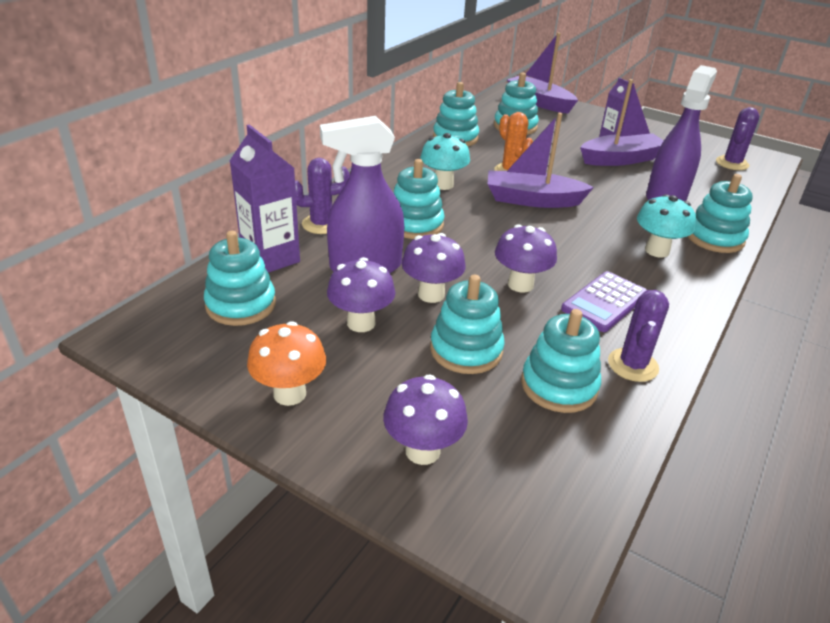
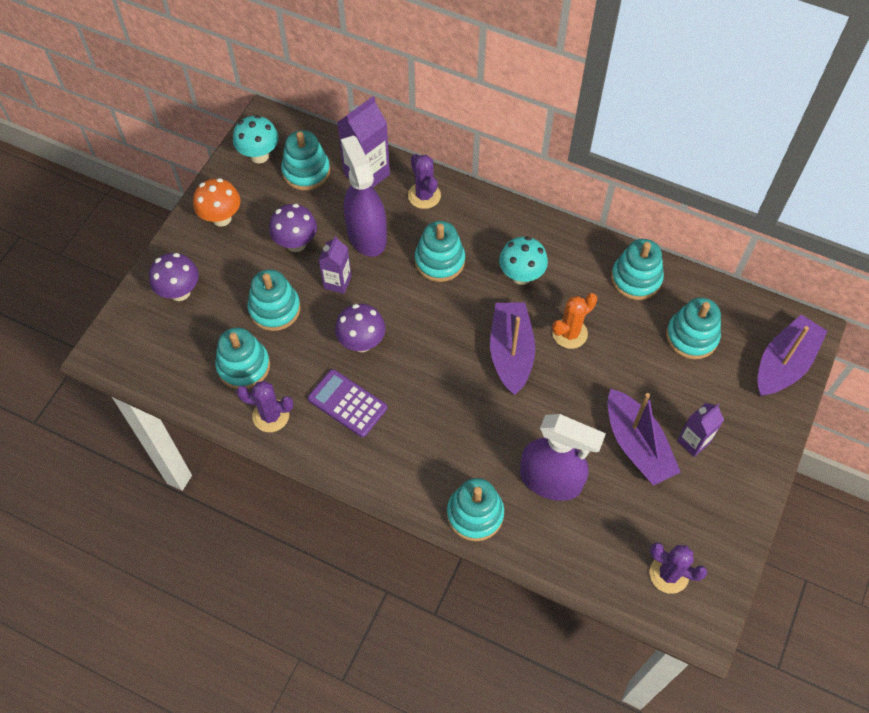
camera: 85 degrees right, 25 degrees up
purple mushroom [402,233,466,303] -> purple carton [319,236,352,294]
turquoise mushroom [637,194,696,258] -> turquoise mushroom moved to [233,115,279,163]

